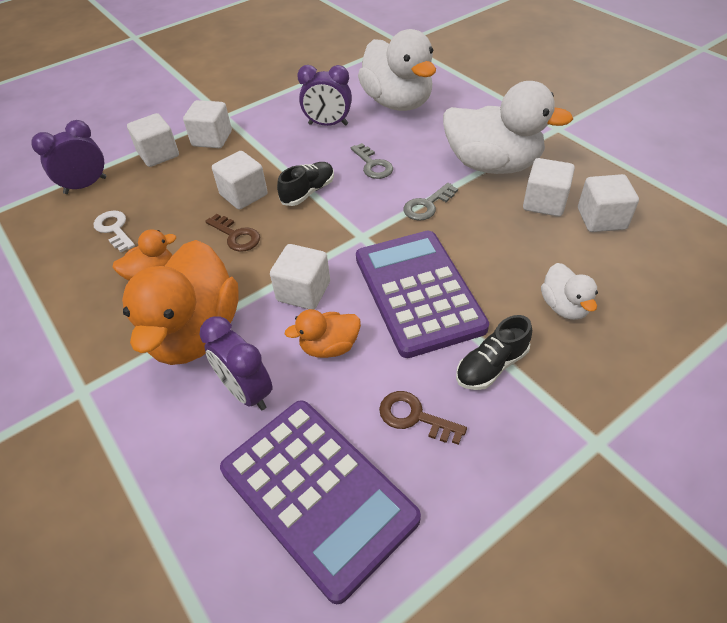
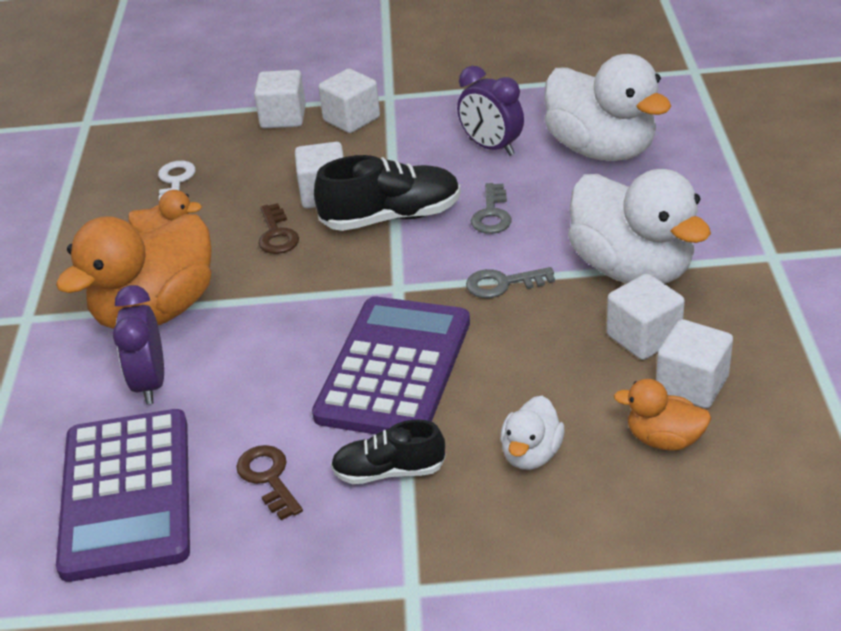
camera: 35 degrees right, 10 degrees down
purple clock [31,120,106,194] -> none
white cube [270,244,330,309] -> none
black shoe [277,162,334,206] -> black shoe [314,155,461,231], size x1.60
orange duck [285,309,361,358] -> orange duck moved to [614,379,712,451]
white duck [358,29,436,111] -> white duck turned 45 degrees counterclockwise [544,54,672,161]

